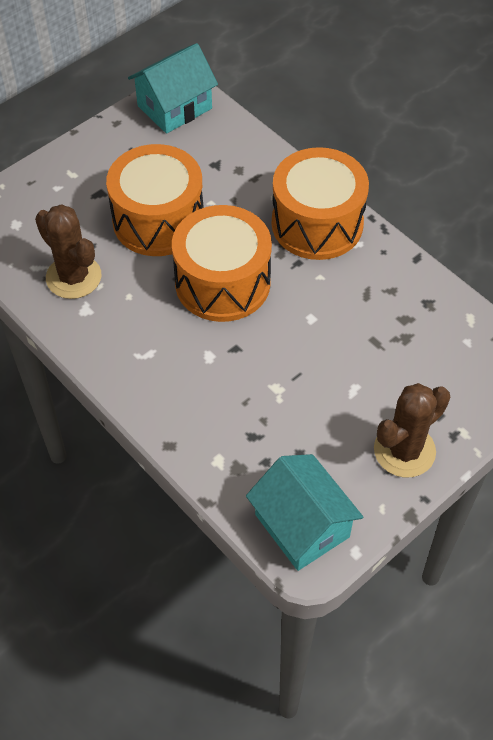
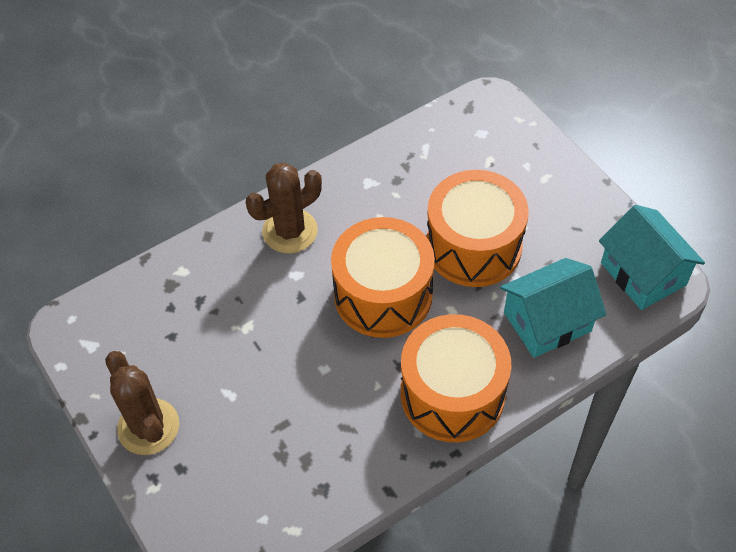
camera: 100 degrees right, 0 degrees up
brown cactus [35,204,102,299] -> brown cactus moved to [246,162,322,253]
turquoise house [246,454,363,571] -> turquoise house moved to [500,258,607,358]

